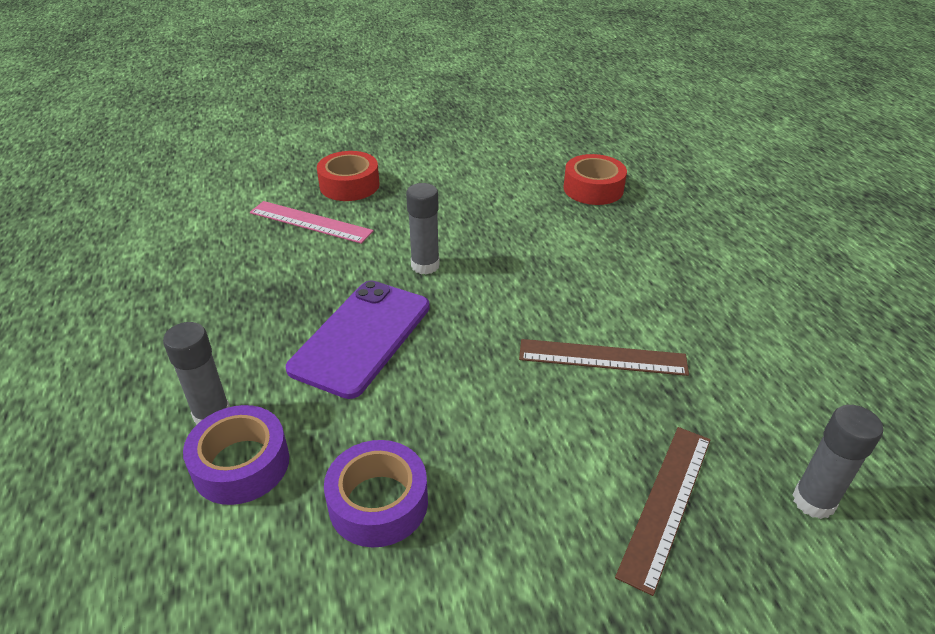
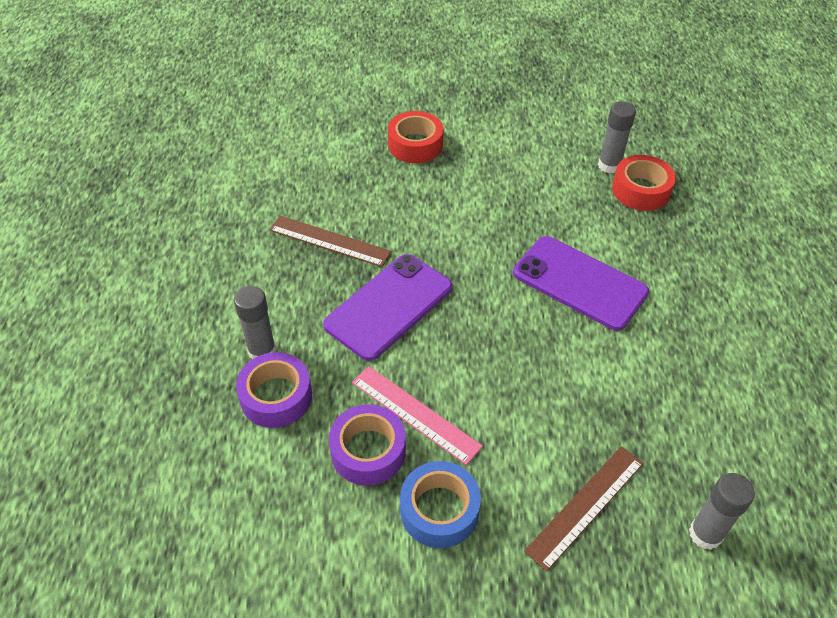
camera: 15 degrees right, 10 degrees up
pink ruler [250,201,374,244] -> pink ruler moved to [352,366,483,465]
grey glue stick [406,183,440,274] -> grey glue stick moved to [598,101,636,174]
brown ruler [519,339,689,376] -> brown ruler moved to [269,216,392,267]
none -> blue tape [400,461,481,548]
none -> purple phone [513,236,649,331]

